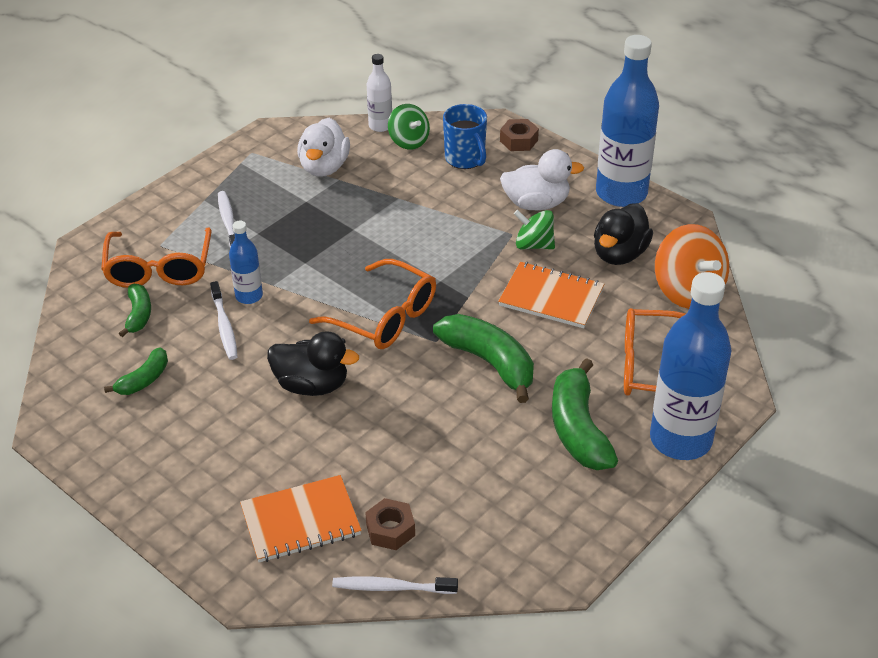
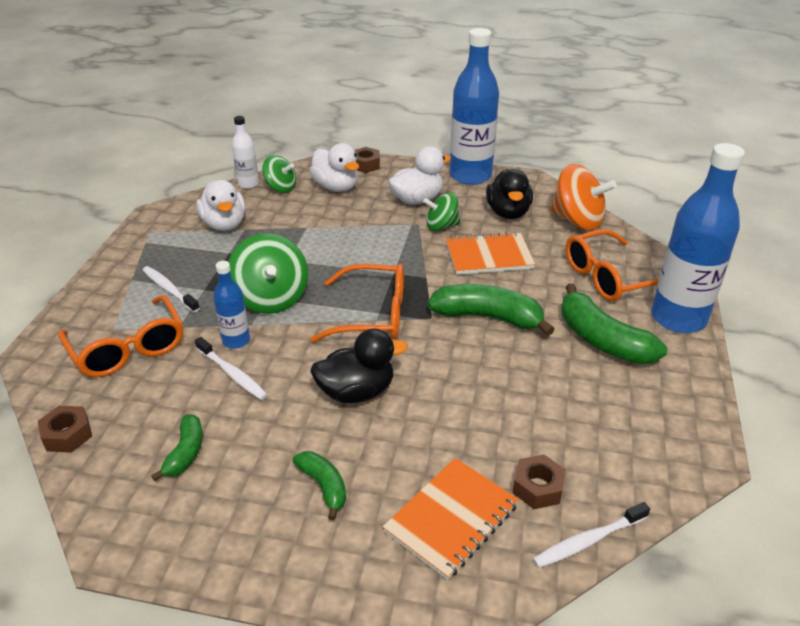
camera: 30 degrees left, 5 degrees down
green banana [119,284,151,337] -> green banana moved to [292,451,346,520]
blue mug [443,104,487,169] -> white duck [310,143,359,192]
none -> brown nut [38,406,92,453]
none -> green spinning top [228,233,308,314]

